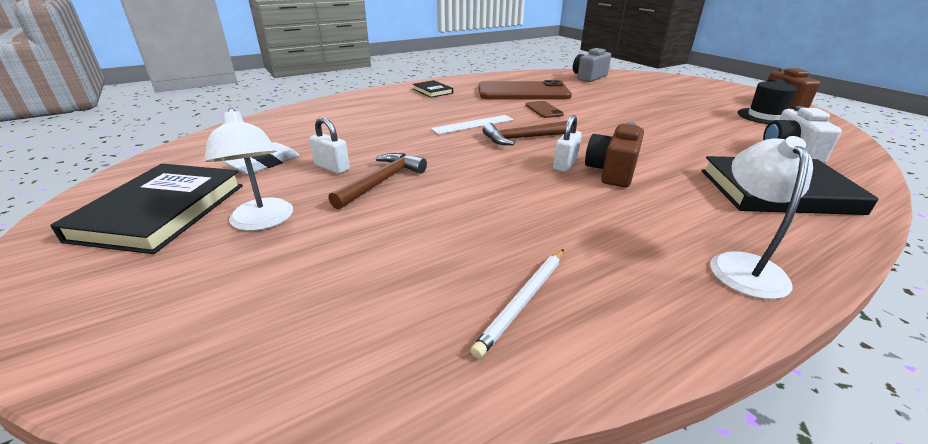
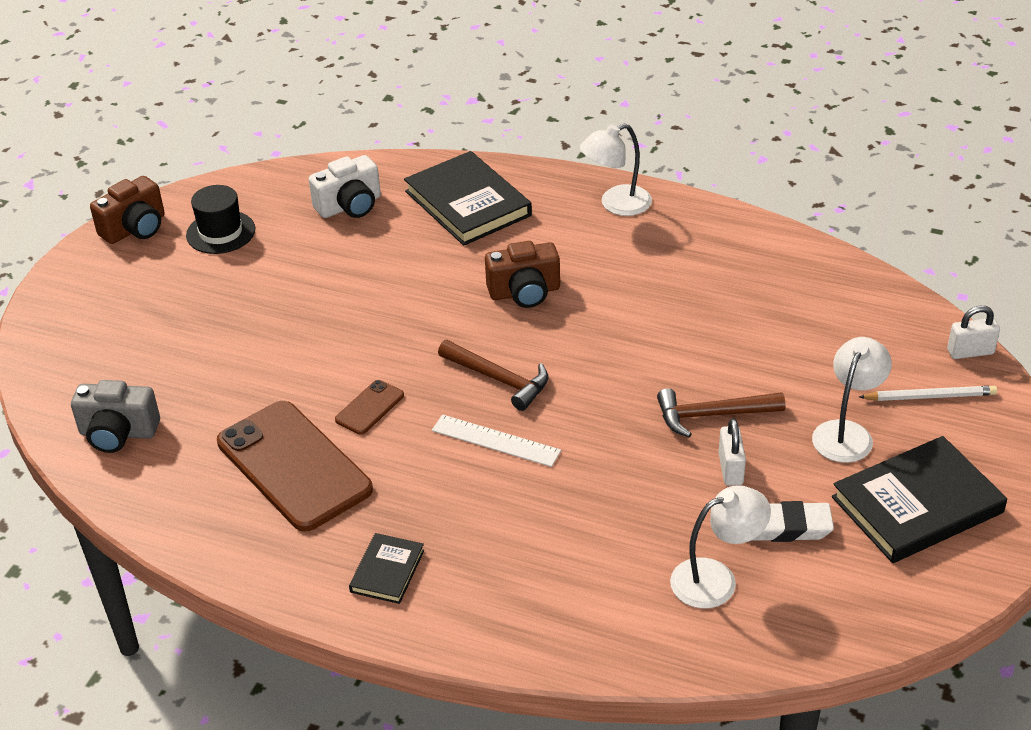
camera: 125 degrees left, 10 degrees up
white pencil [470,249,564,358] -> white pencil moved to [859,386,997,401]
white padlock [553,115,582,172] -> white padlock moved to [947,306,1000,359]
none -> white lamp [670,485,771,608]

